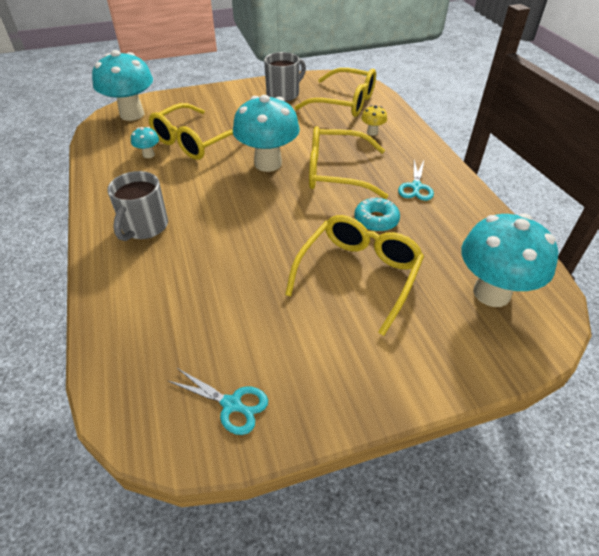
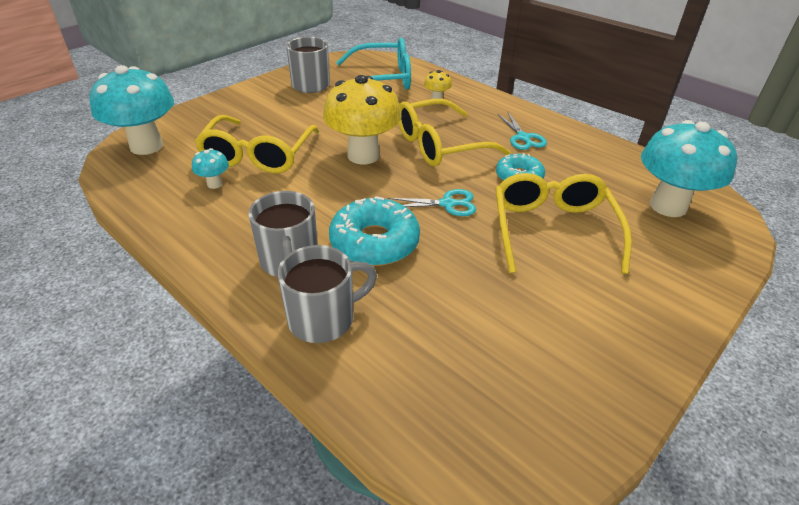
camera: 30 degrees left, 5 degrees down
turquoise scissors [168,368,268,435] -> turquoise scissors moved to [388,189,476,216]
turquoise mushroom [233,95,300,172] -> yellow mushroom [323,75,402,164]
yellow glasses [295,68,376,117] -> turquoise glasses [336,38,411,90]
none -> grey mug [278,245,377,343]
none -> turquoise donut [329,196,420,266]

